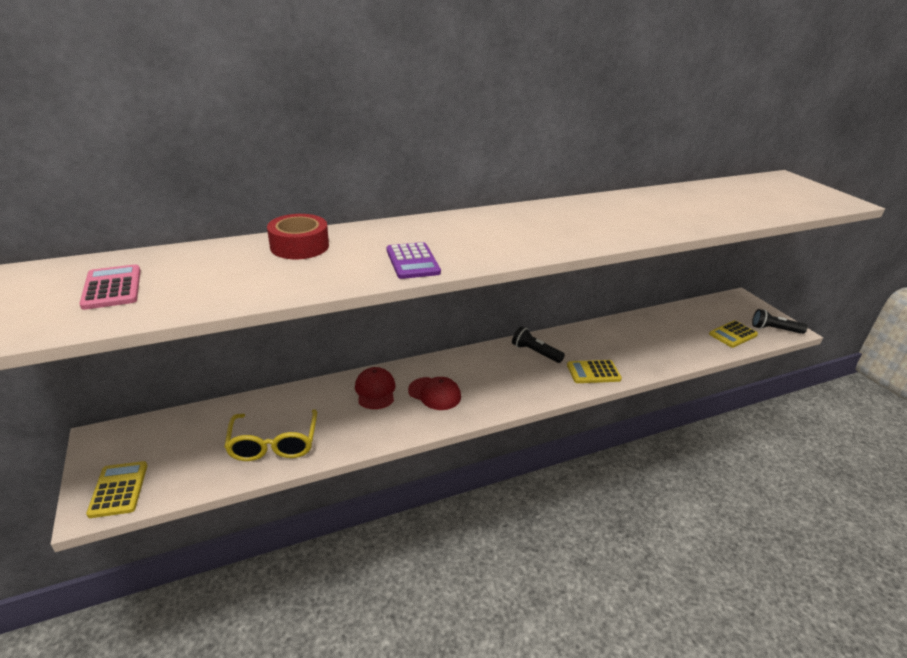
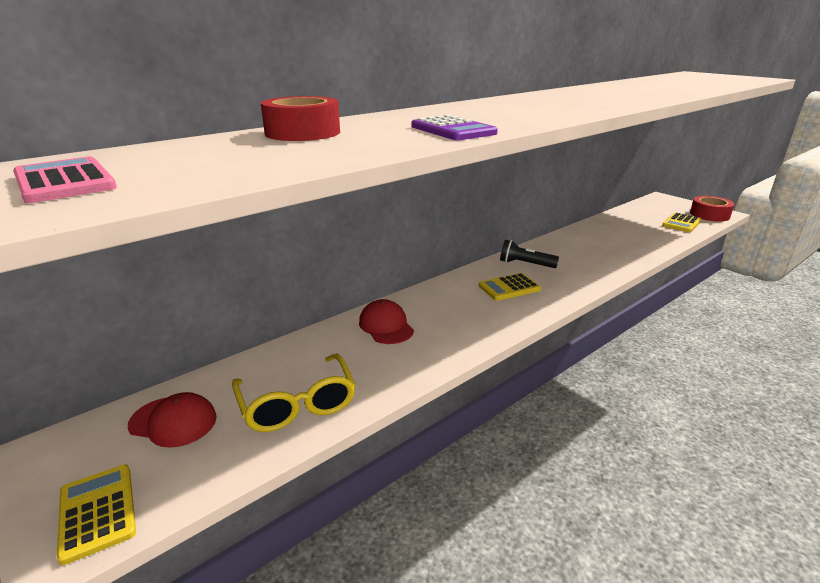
camera: 15 degrees left, 5 degrees down
red cap [408,377,461,410] -> red cap moved to [128,392,217,448]
yellow calculator [567,360,622,383] -> yellow calculator moved to [479,273,541,301]
black flashlight [752,309,808,334] -> red tape [690,196,735,222]

